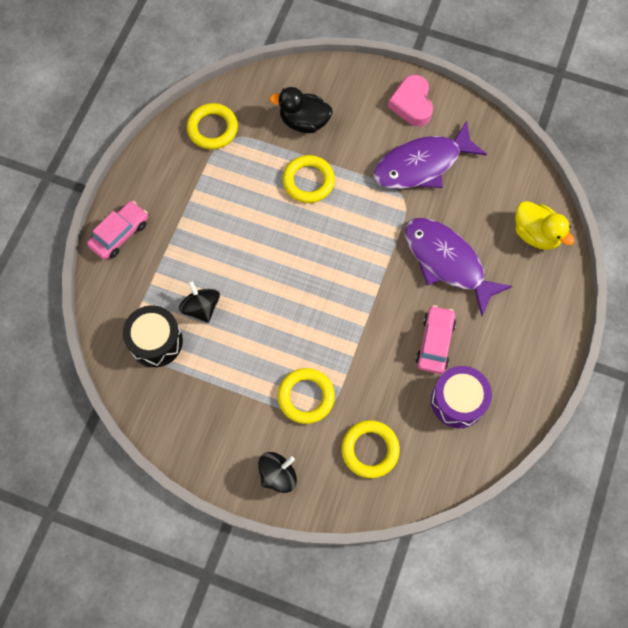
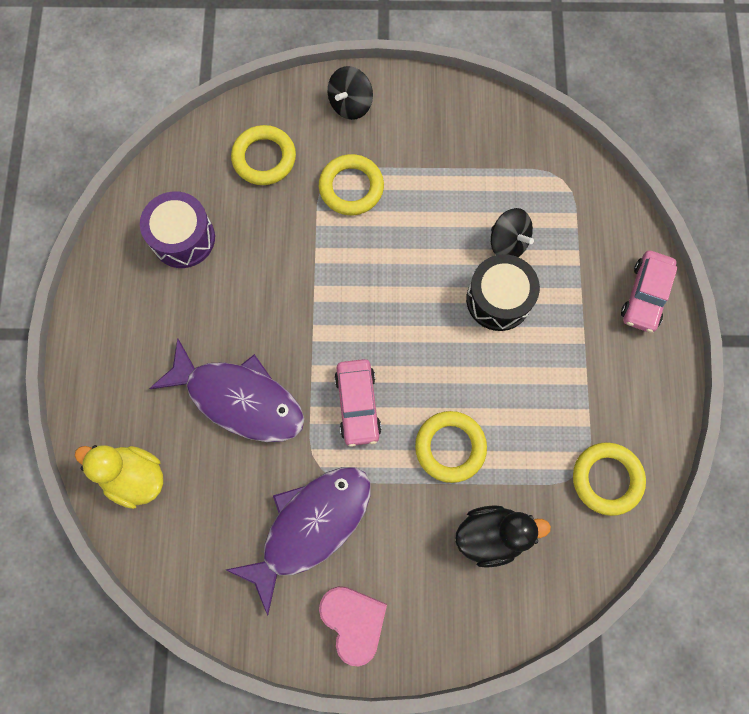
camera: 160 degrees right, 5 degrees up
black drum [123,306,183,367] -> black drum moved to [466,254,540,331]
pink car [416,305,456,374] -> pink car moved to [334,359,382,447]

